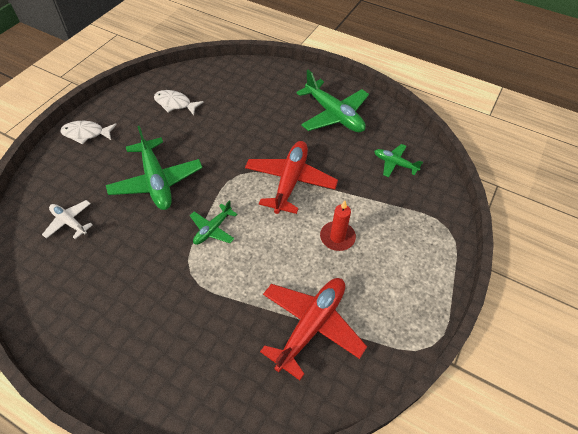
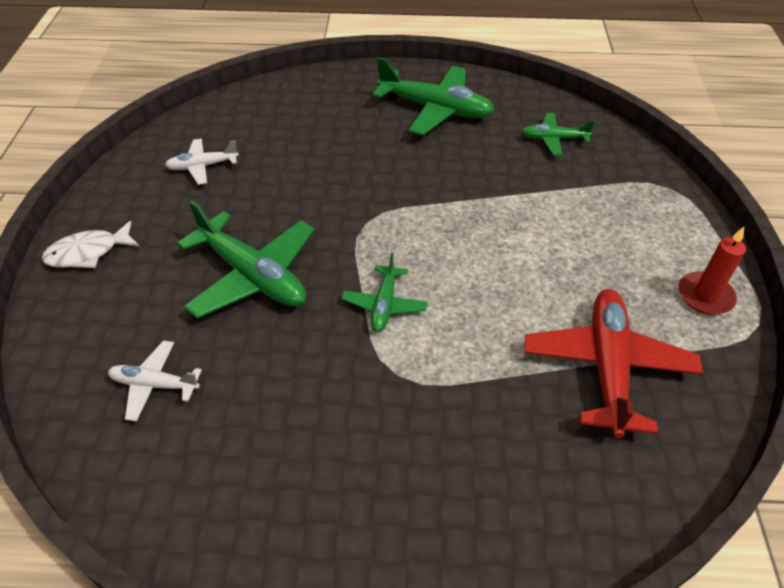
camera: 25 degrees left, 5 degrees down
white fish [154,90,204,115] -> white plane [165,139,239,185]
red plane [245,141,338,214] -> none
red candle [320,201,356,251] -> red candle moved to [679,227,746,315]

